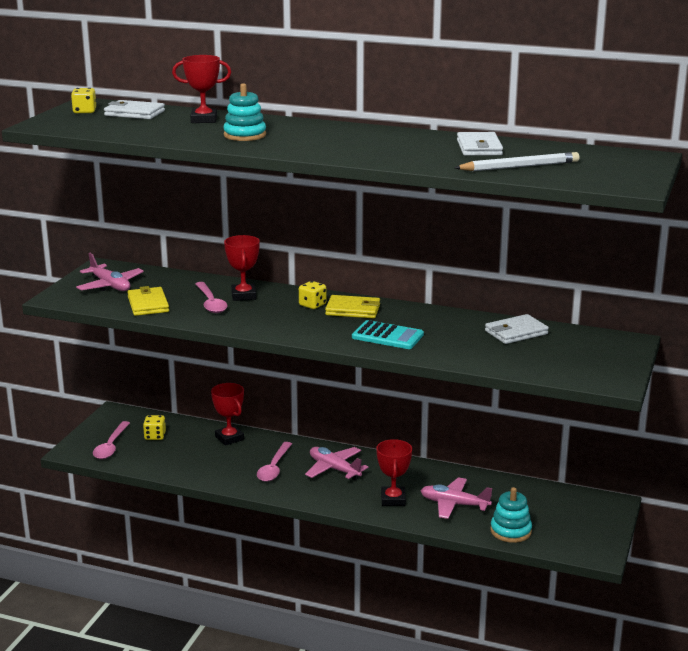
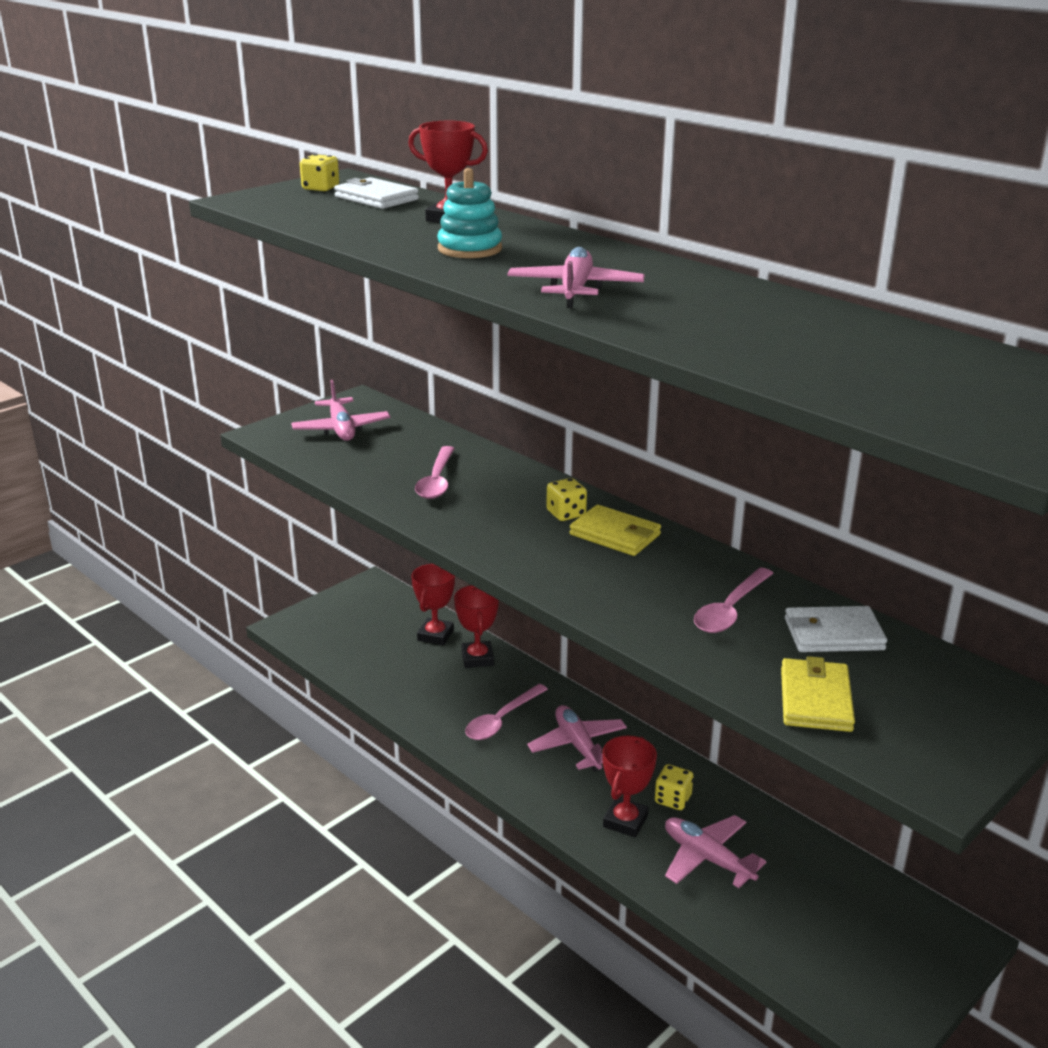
camera: 25 degrees right, 5 degrees up
pink spoon [93,421,130,459] -> pink spoon moved to [694,567,774,633]
yellow wallet [127,286,169,316] -> yellow wallet moved to [781,656,855,732]
yellow dice [143,415,166,440] -> yellow dice moved to [655,764,694,810]
red trophy [224,235,260,301] -> red trophy moved to [411,564,455,645]
turquoise calculator [352,320,424,349] -> none
white pencil [454,152,579,171] -> none
white wallet [457,132,503,156] -> none
turquoise stacking toy [490,487,532,543] -> none
none -> pink plane [507,247,645,308]

